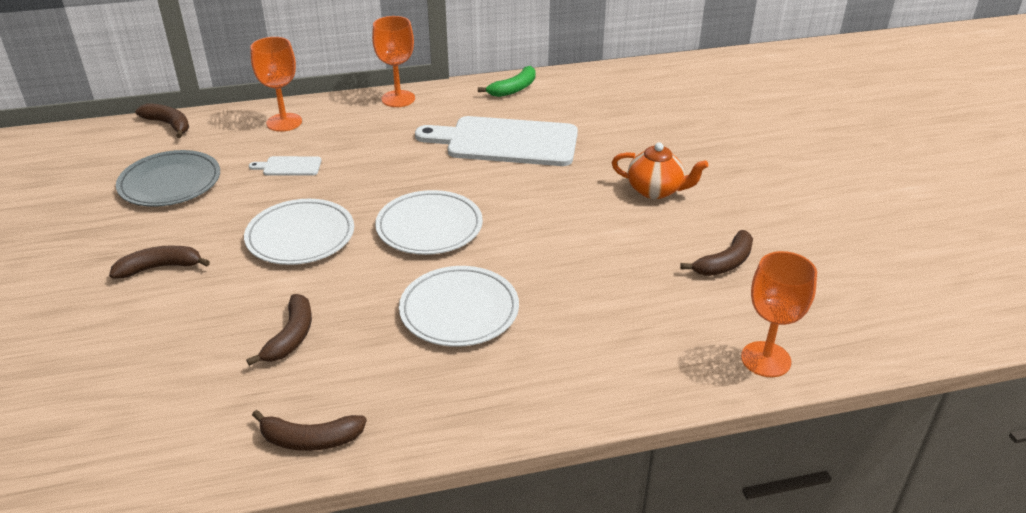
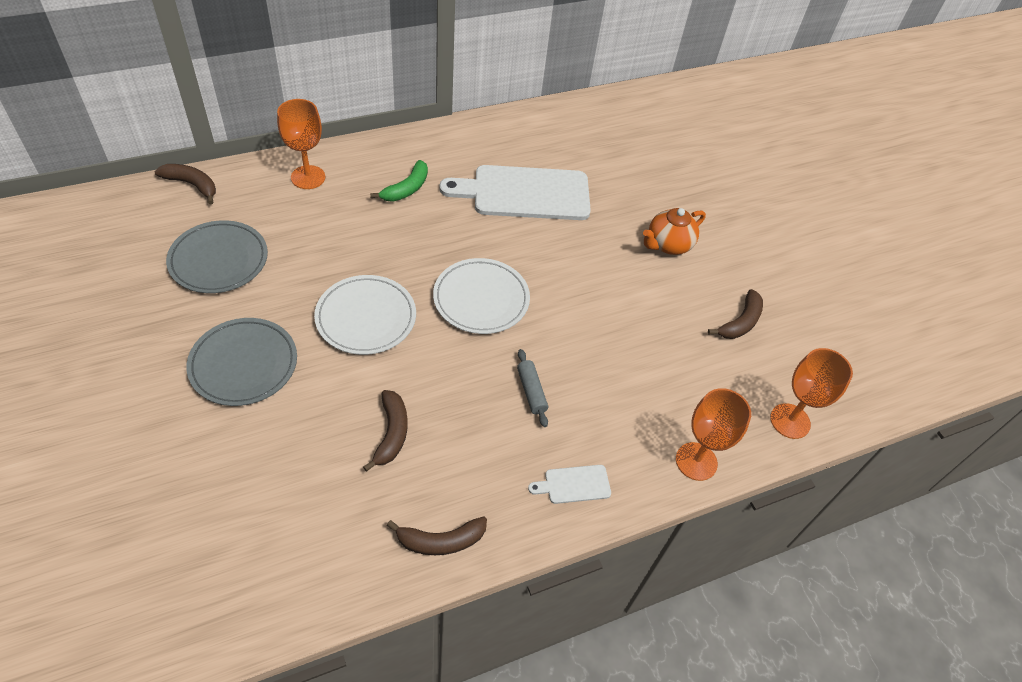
camera: 15 degrees left, 15 degrees up
brown banana [109,245,210,278] -> grey plate [186,318,297,406]
white cutting board [249,156,322,176] -> white cutting board moved to [528,465,611,504]
orange goblet [372,16,415,107] -> orange goblet moved to [676,388,751,481]
white plate [399,266,519,347] -> grey rolling pin [517,349,548,427]
green banana [478,66,536,97] -> green banana moved to [370,160,428,202]
orange teapot [612,142,708,199] -> orange teapot turned 135 degrees clockwise [643,208,706,255]

